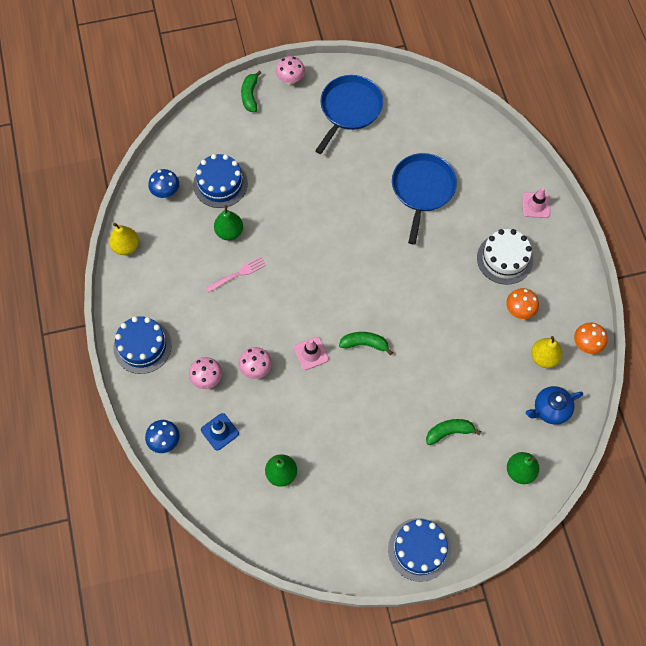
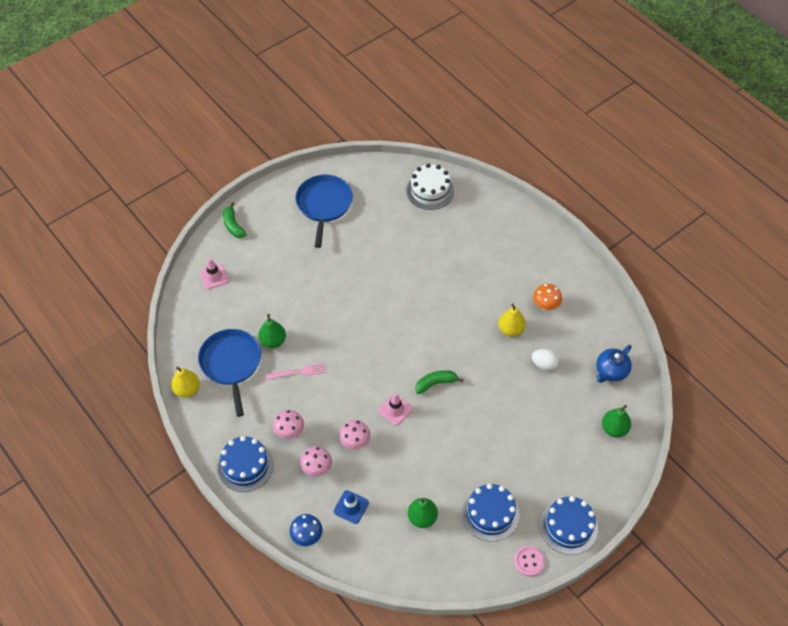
camera: 25 degrees left, 10 degrees down
blue mushroom [148,169,179,198] -> none
blue cake [193,154,248,208] -> blue cake moved to [462,483,519,542]
pink fork [206,256,266,292] -> pink fork turned 45 degrees clockwise [266,363,327,380]
pink mushroom [276,56,305,85] -> pink mushroom moved to [273,410,304,439]
blue pan [392,153,457,245] -> blue pan moved to [198,329,261,417]
green banana [426,419,481,445] -> none
white cake [477,229,533,285] -> white cake moved to [406,163,454,210]
pink traffic cone [522,187,550,218] -> pink traffic cone moved to [199,258,229,290]
yellow pear [531,336,563,368] -> yellow pear moved to [498,304,526,337]
orange mushroom [574,322,607,354] -> none
none -> pink button [514,546,545,577]
none -> white egg [532,349,559,371]

